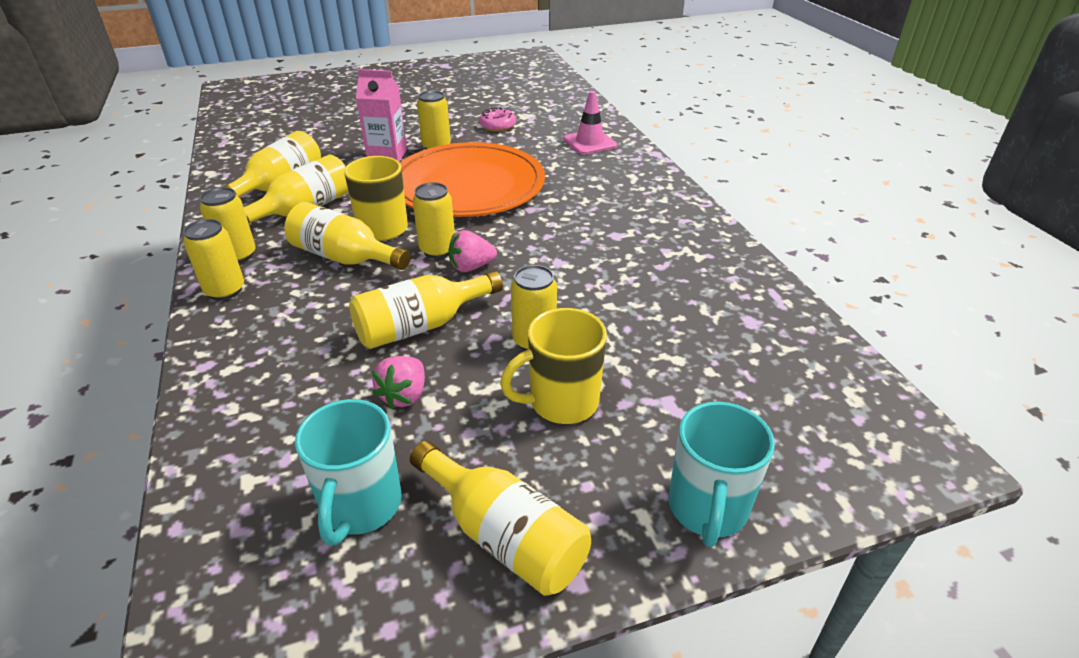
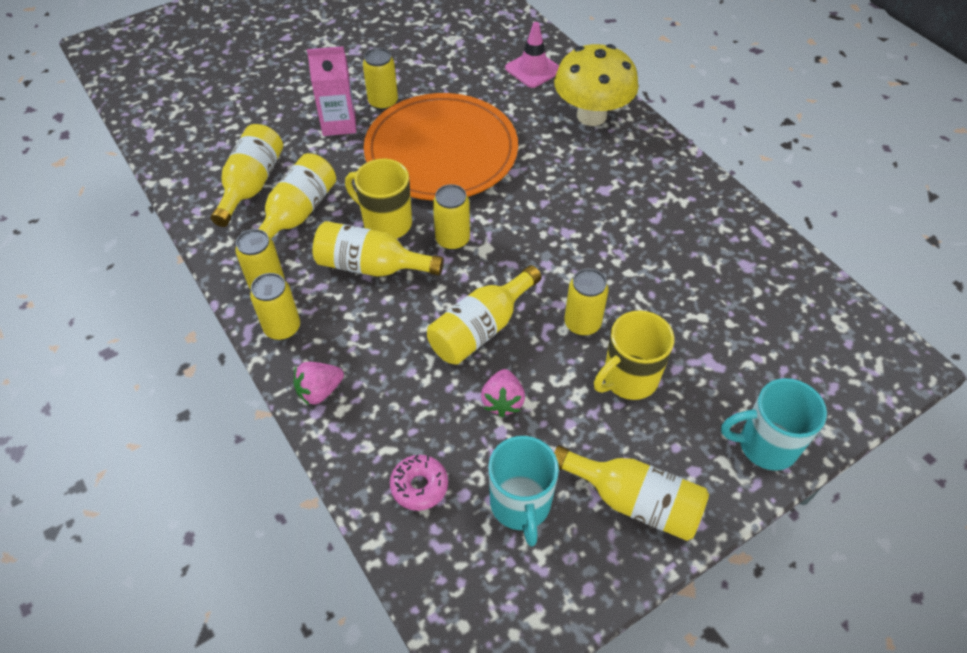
camera: 15 degrees left, 15 degrees up
pink strawberry [449,230,497,272] -> pink strawberry moved to [293,362,344,406]
pink donut [479,107,516,132] -> pink donut moved to [390,455,448,511]
turquoise mug [669,402,775,547] -> turquoise mug turned 90 degrees clockwise [721,378,827,471]
none -> yellow mushroom [554,44,639,126]

